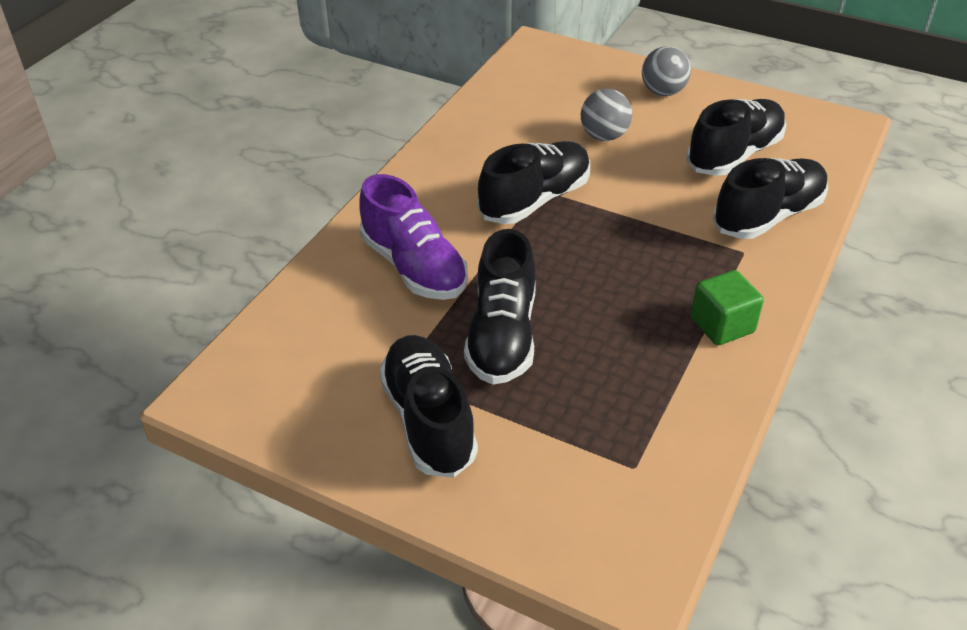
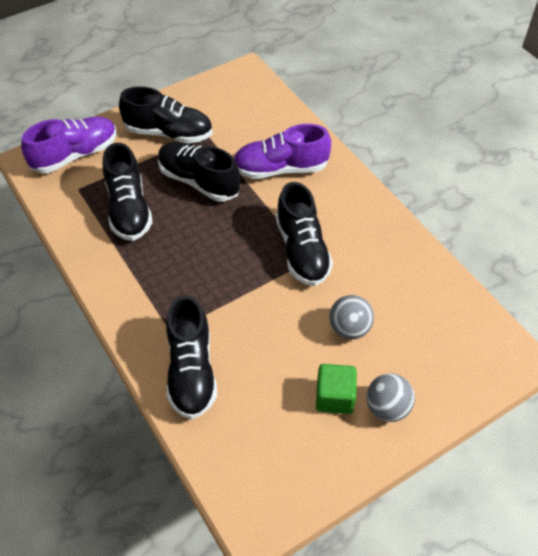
camera: 120 degrees right, 10 degrees up
black shoe [686,99,786,176] -> black shoe moved to [103,143,153,241]
green cube [691,270,764,345] -> green cube moved to [316,364,357,414]
none -> purple shoe [21,116,117,173]

